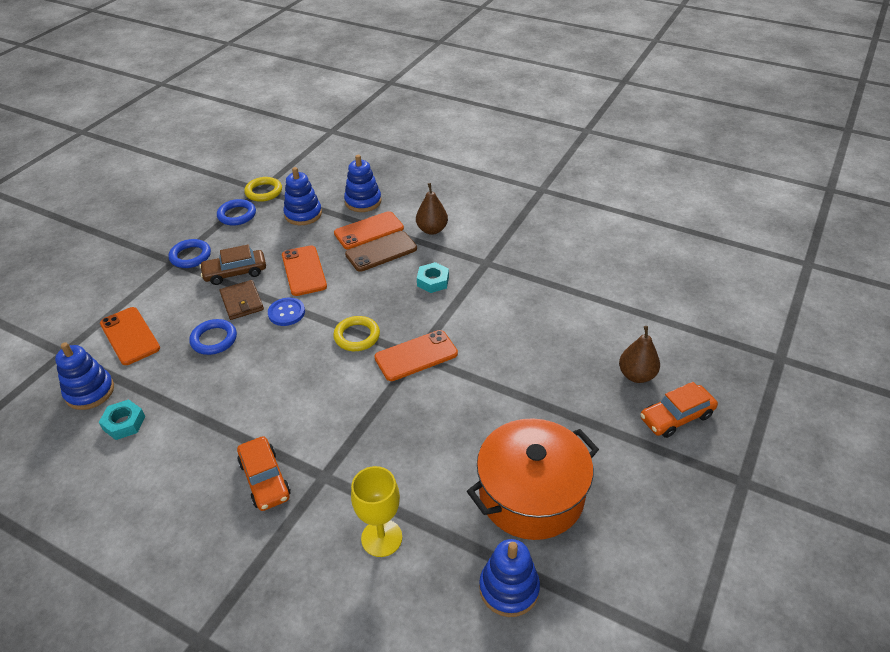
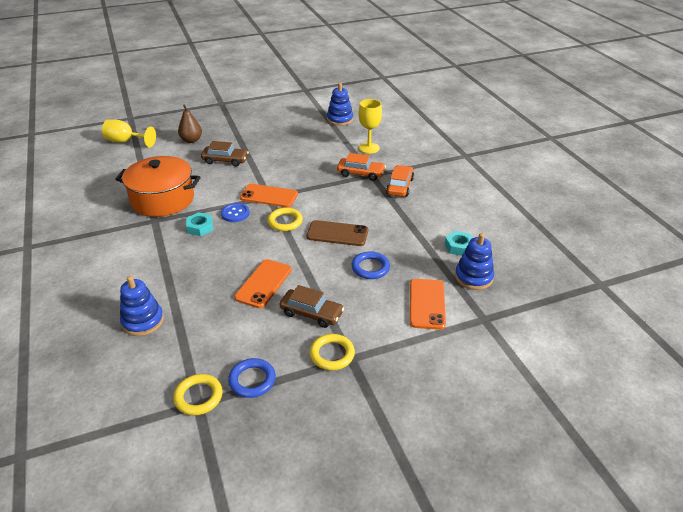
camera: 140 degrees left, 5 degrees down
blue ring [169,239,211,268] -> yellow ring [310,334,355,370]
brown wallet [220,280,264,320] -> none
blue button [268,298,305,326] -> blue button moved to [221,203,250,222]
blue stacking toy [283,167,322,225] -> none
orange phone [334,211,404,250] -> none
brown phone [345,231,417,272] -> brown phone moved to [307,220,368,246]
brown pear [416,183,448,235] -> none
orange pot [467,418,599,540] -> orange pot moved to [115,156,200,217]
orange car [640,382,718,438] -> orange car moved to [337,153,386,181]
none -> yellow goblet [102,119,156,148]
none -> brown car [201,141,249,167]

